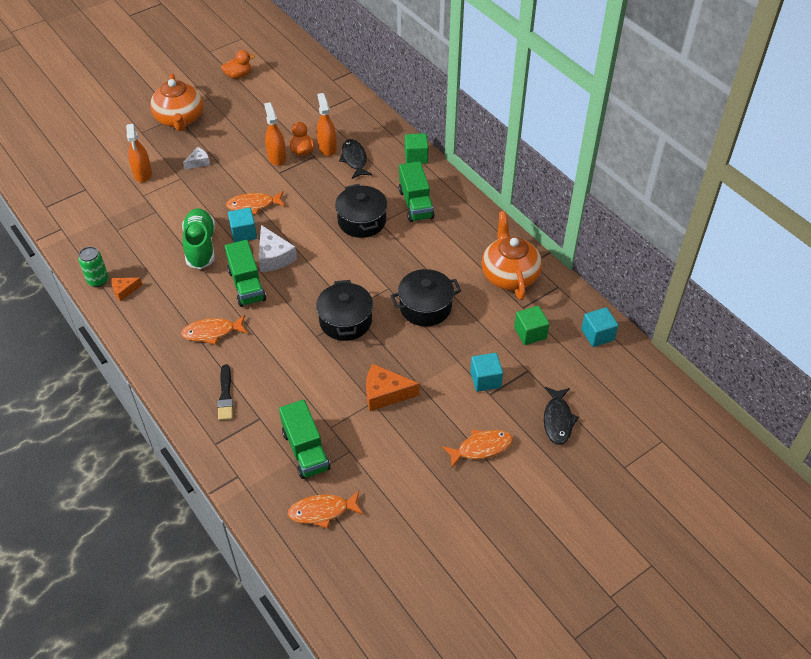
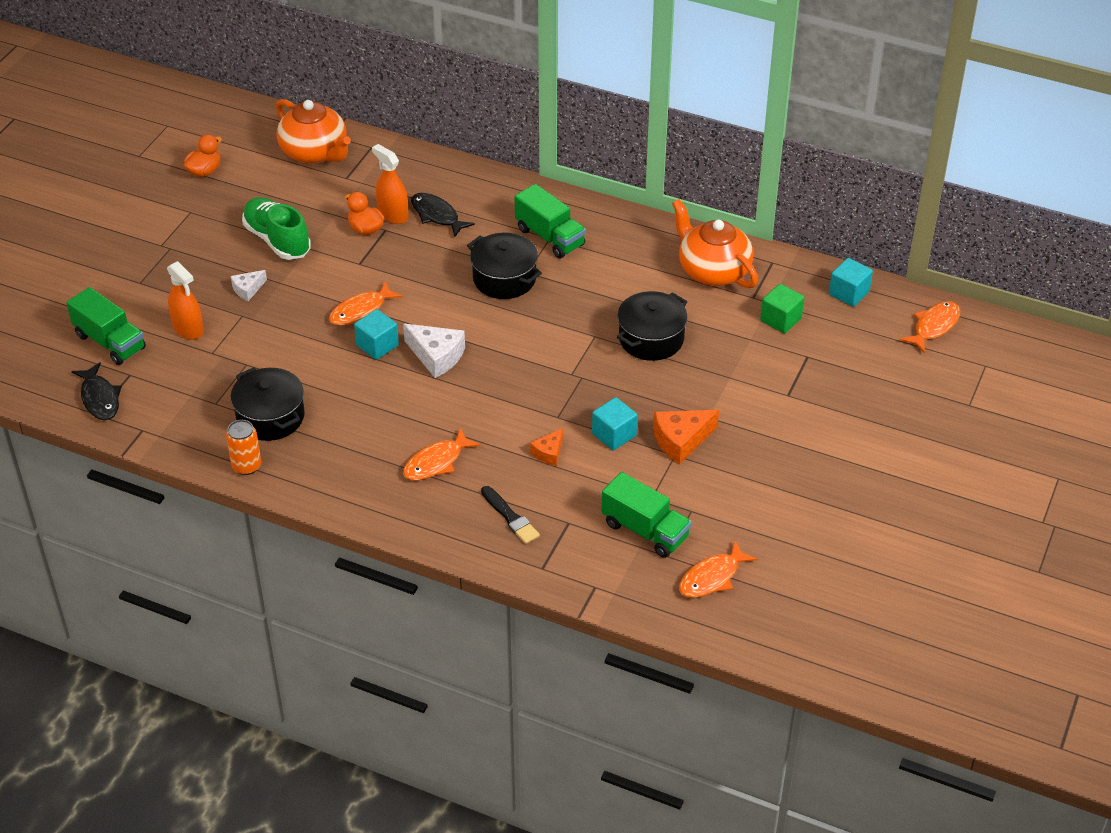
camera: 30 degrees left, 5 degrees down
green can [78,247,108,287] -> orange can [226,420,261,475]
orange cheese [111,278,142,301] -> orange cheese moved to [530,428,563,466]
orange teapot [150,73,203,131] -> orange teapot moved to [276,99,351,164]
green shoe [182,208,215,269] -> green shoe moved to [242,197,311,260]
white cheese [183,147,210,169] -> white cheese turned 150 degrees counterclockwise [231,270,267,301]
green truck [225,240,266,307] -> green truck moved to [67,287,146,365]
orange spray bottle [264,102,286,166] -> none
black pot [316,280,373,341] -> black pot moved to [231,367,305,441]
green cube [405,133,428,164] -> none
orange fish [442,430,513,468] -> orange fish moved to [900,301,960,353]
turquoise cube [470,353,503,392] -> turquoise cube moved to [592,397,637,450]
black fish [544,387,579,445] -> black fish moved to [72,362,122,420]

